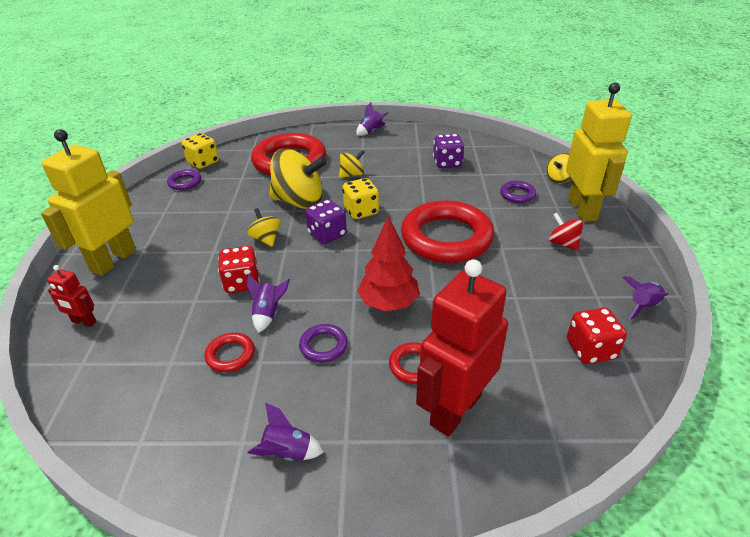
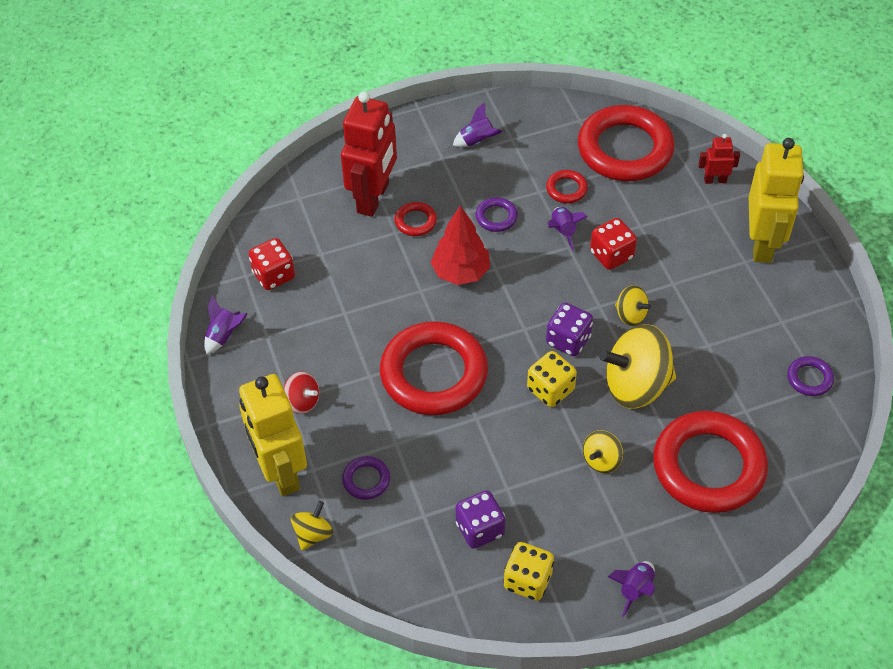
camera: 160 degrees right, 15 degrees up
yellow dice [182,133,219,169] -> yellow dice moved to [504,542,554,601]
none -> red ring [578,105,675,181]

